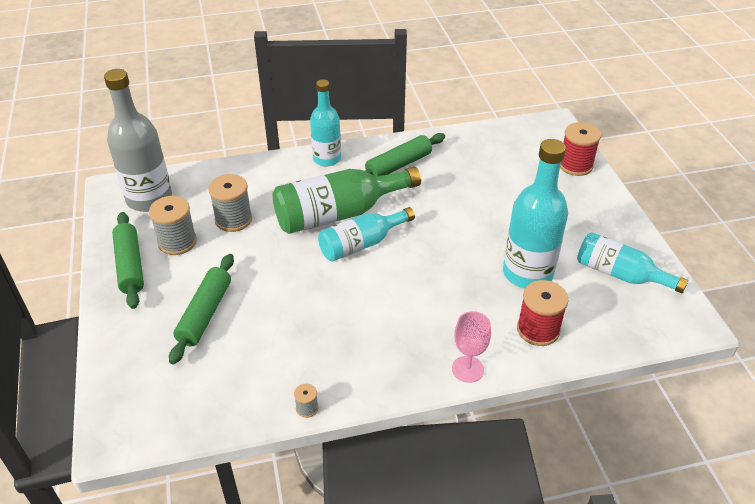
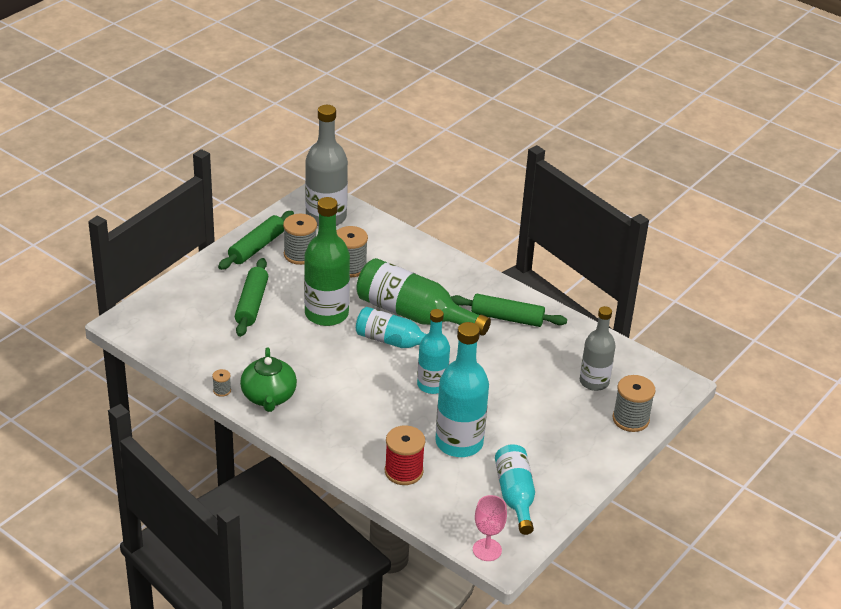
camera: 50 degrees right, 5 degrees down
green rolling pin [169,254,234,364] -> green rolling pin turned 60 degrees counterclockwise [235,258,268,337]
turquoise bottle [310,79,341,166] -> turquoise bottle moved to [417,309,450,394]
pink goblet [452,311,491,383] -> pink goblet moved to [473,495,507,561]
red spool [560,122,601,176] -> grey spool [613,375,655,432]
none -> green teapot [240,348,297,412]
none -> green bottle [304,197,350,326]
none -> grey bottle [580,306,616,391]

